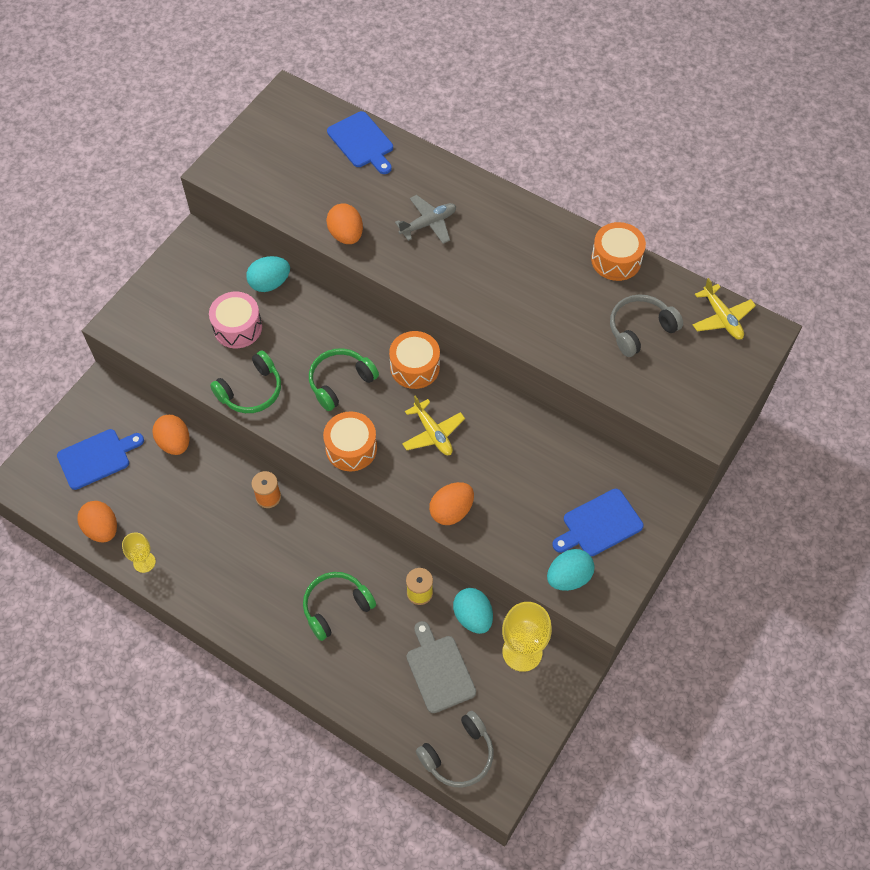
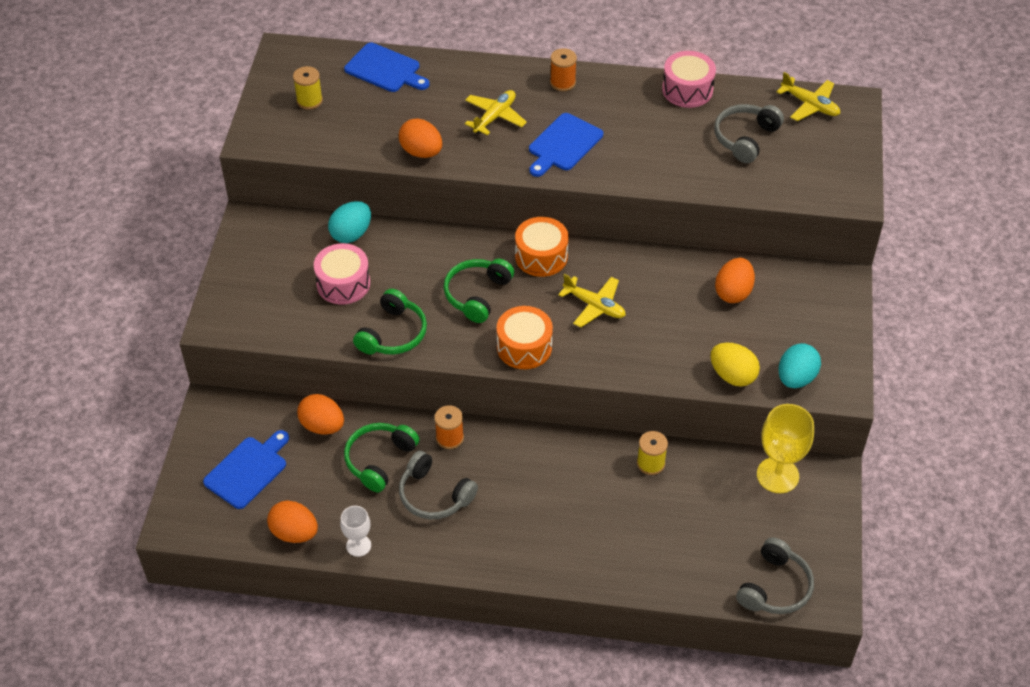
camera: 25 degrees left, 10 degrees down
yellow goblet [122,532,156,573] -> white goblet [340,506,371,557]
green headphones [303,572,376,641] -> green headphones moved to [344,423,419,492]
grey plane [395,195,456,244] -> yellow plane [465,90,527,135]
grey cutting board [407,621,476,713] -> none
orange egg [429,482,474,525] -> orange egg moved to [715,258,755,303]
turquoise egg [453,588,493,634] -> none
blue cutting board [552,489,644,557] -> blue cutting board moved to [529,113,603,177]
orange drum [591,222,646,281] -> pink drum [662,51,716,108]
none -> yellow spool [293,66,323,110]
none -> grey headphones [399,451,478,519]
none -> orange spool [550,48,577,91]
none -> yellow egg [710,343,760,387]

